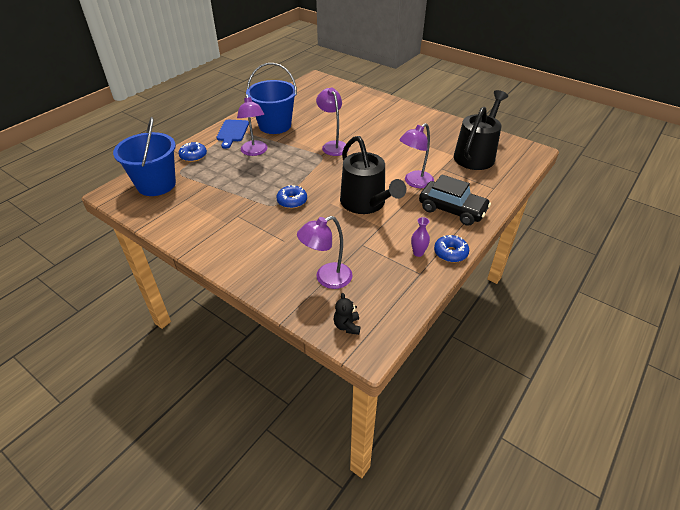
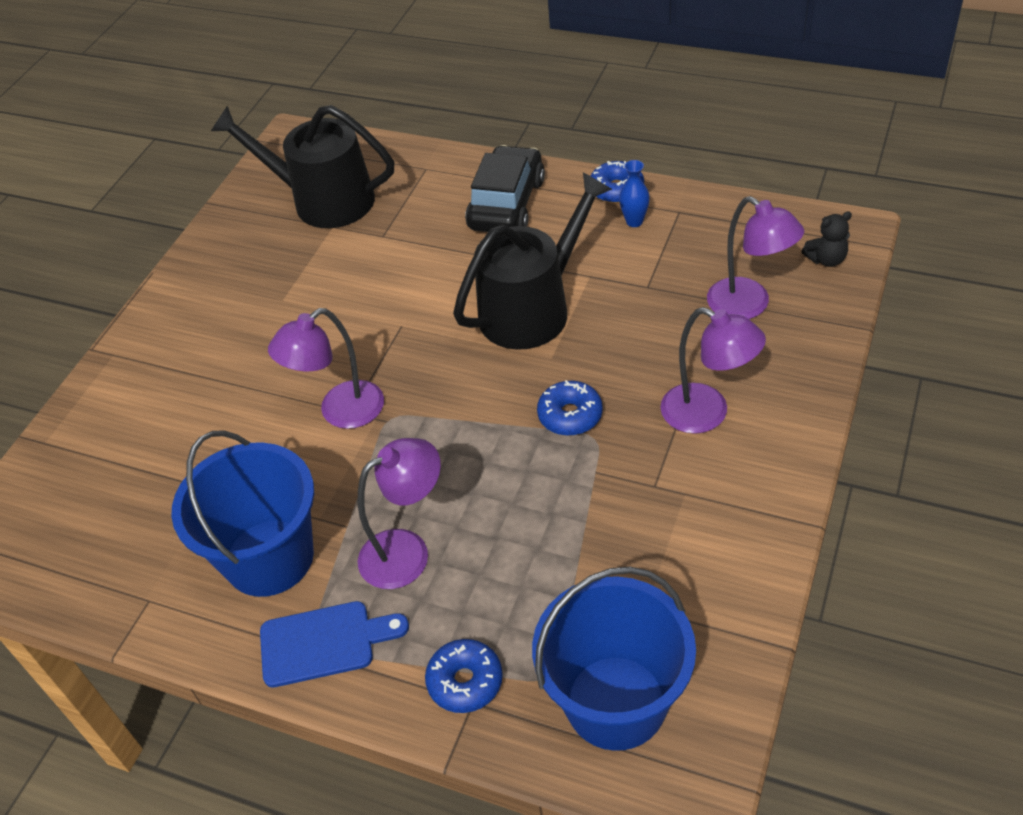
camera: 100 degrees left, 5 degrees up
purple lamp [399,123,434,188] -> purple lamp moved to [661,307,766,434]
purple vase [411,217,430,257] -> blue vase [619,160,650,227]

